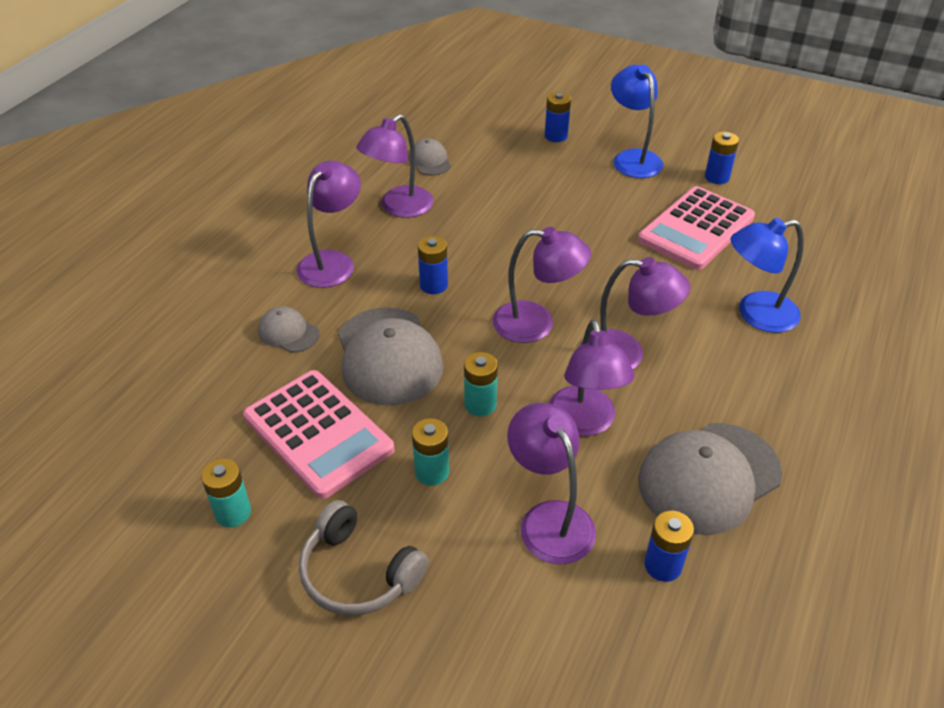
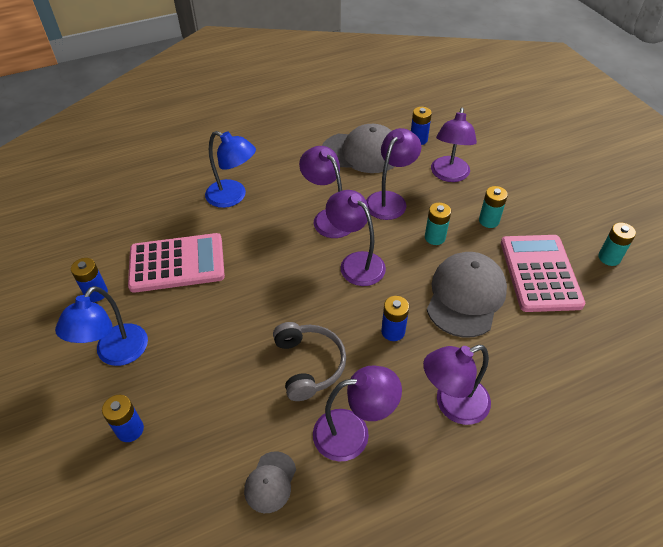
camera: 140 degrees left, 5 degrees up
grey cap [258,306,319,352] -> none
grey headphones [299,500,429,616] -> grey headphones moved to [273,322,346,401]

